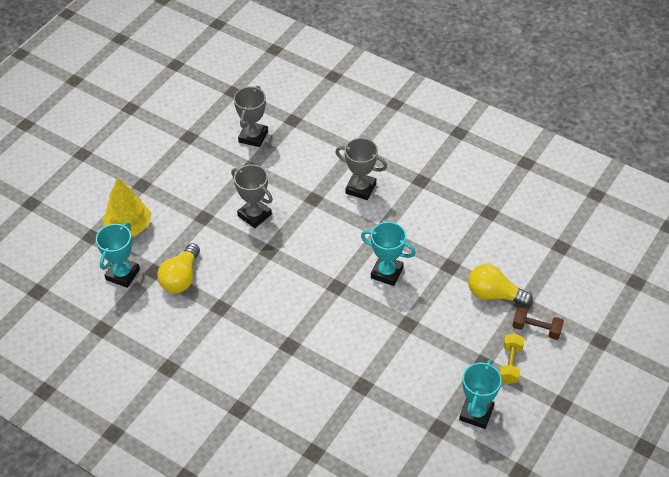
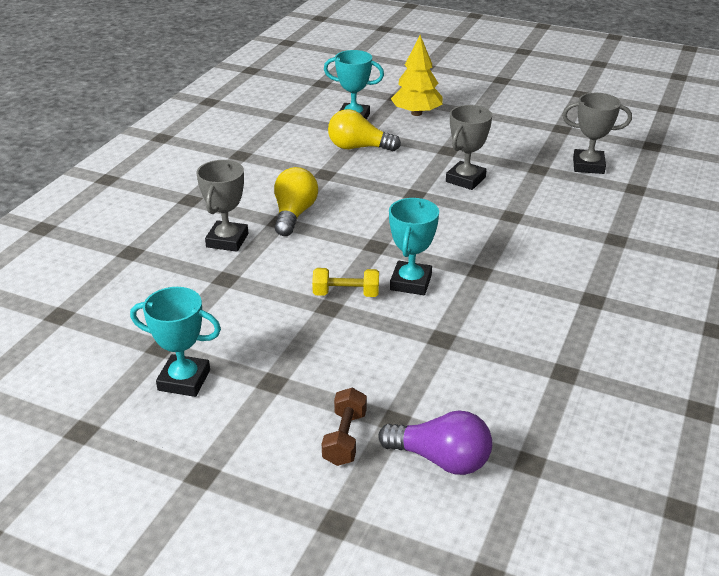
camera: 80 degrees right, 15 degrees down
grey trophy [335,138,387,200] -> grey trophy moved to [196,160,248,252]
yellow light bulb [468,264,533,306] -> yellow light bulb moved to [274,167,318,236]
yellow dumbbell [500,333,524,384] -> yellow dumbbell moved to [312,268,379,297]
none -> purple light bulb [378,410,492,475]

